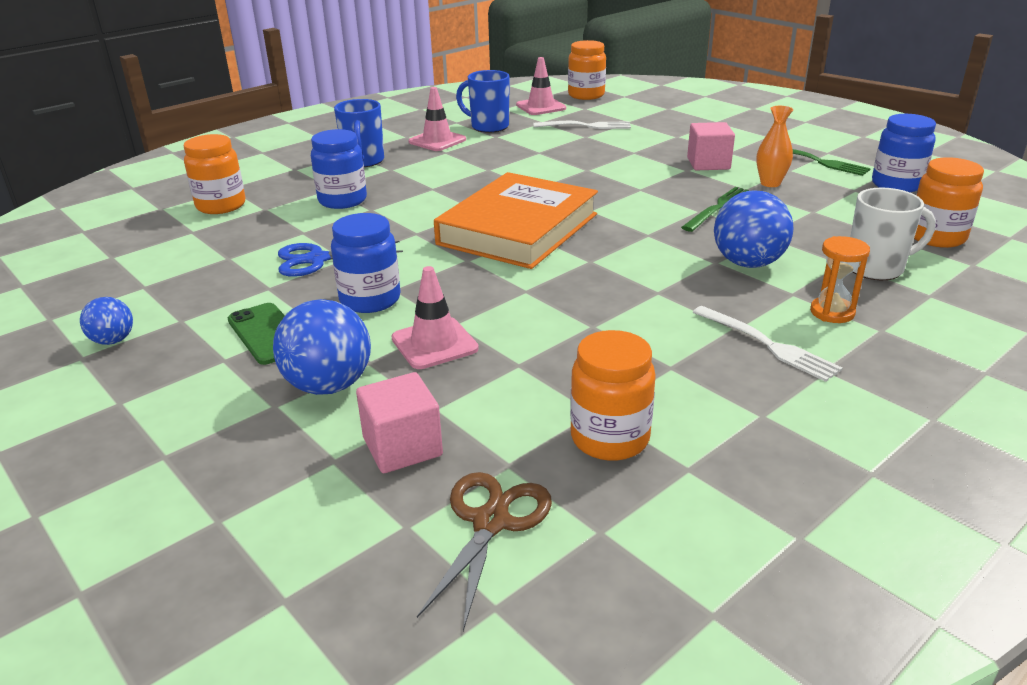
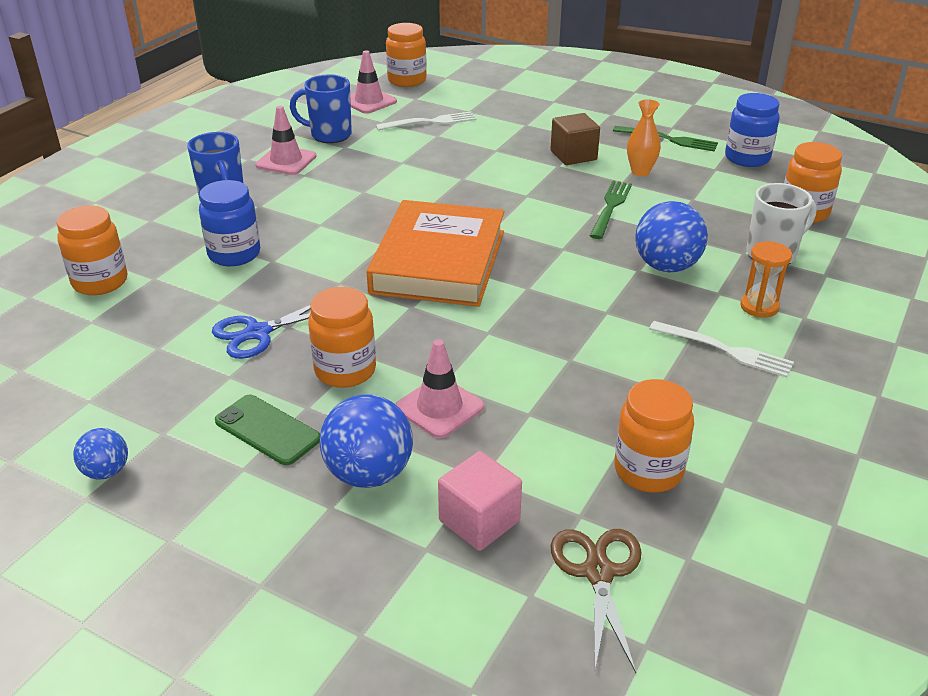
camera: 20 degrees left, 5 degrees up
blue jar [331,213,401,313] -> orange jar [308,287,376,388]
pink cube [687,122,735,170] -> brown cube [551,113,600,165]

